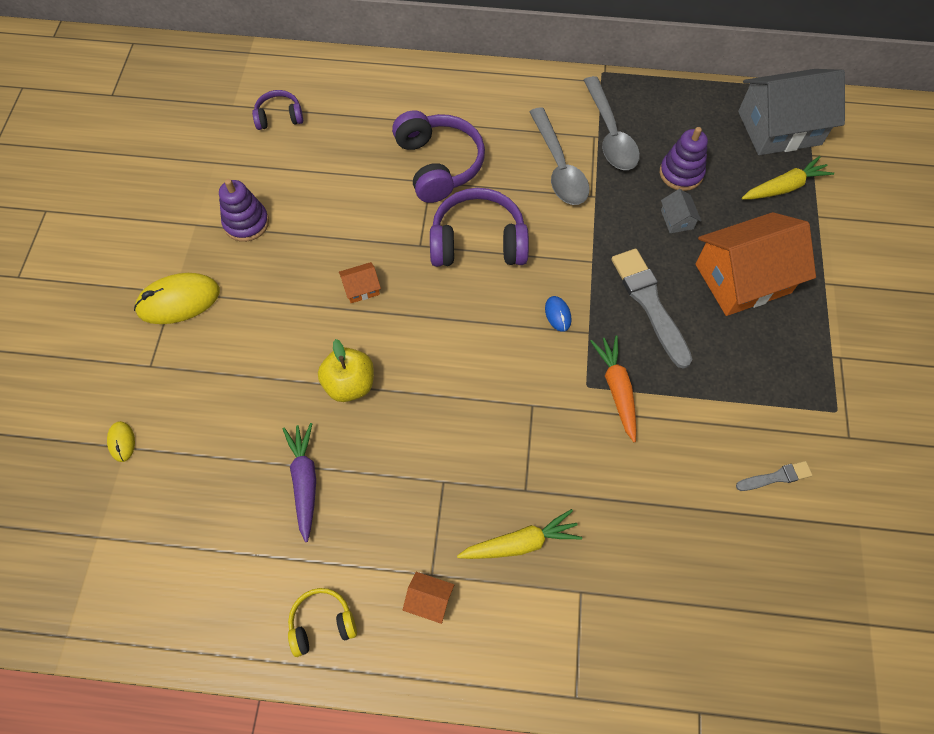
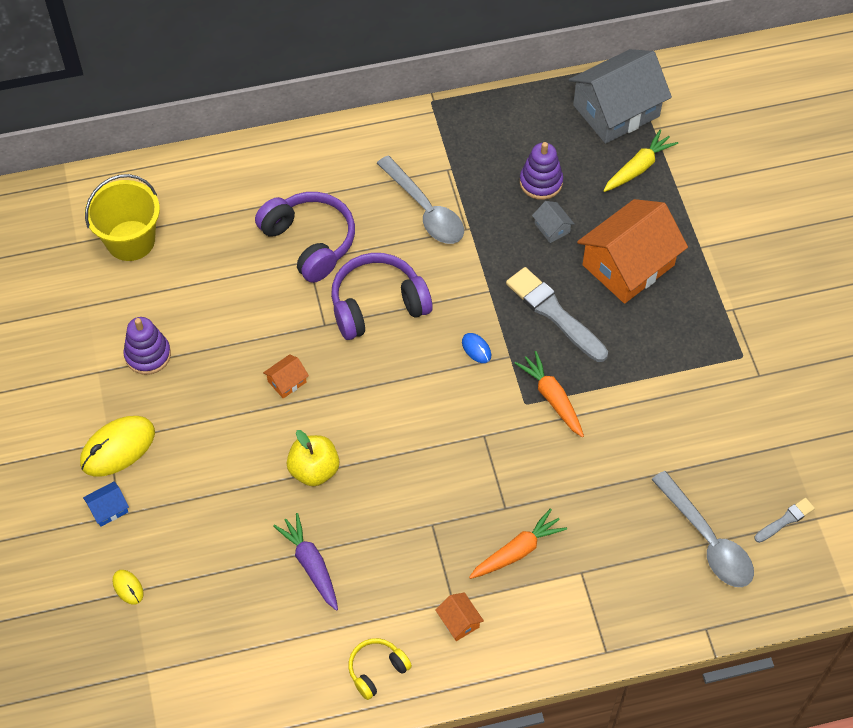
camera: 20 degrees left, 5 degrees down
purple headphones [252,90,303,130] -> yellow bucket [85,174,160,261]
orange house [403,572,454,624] -> orange house turned 60 degrees clockwise [435,592,484,641]
yellow carrot [457,509,582,559] -> orange carrot [469,508,567,579]
grey spoon [584,76,640,170] -> grey spoon moved to [651,471,754,587]
grey brush [736,461,812,491] -> grey brush moved to [754,498,815,543]
none -> blue house [83,481,129,527]

